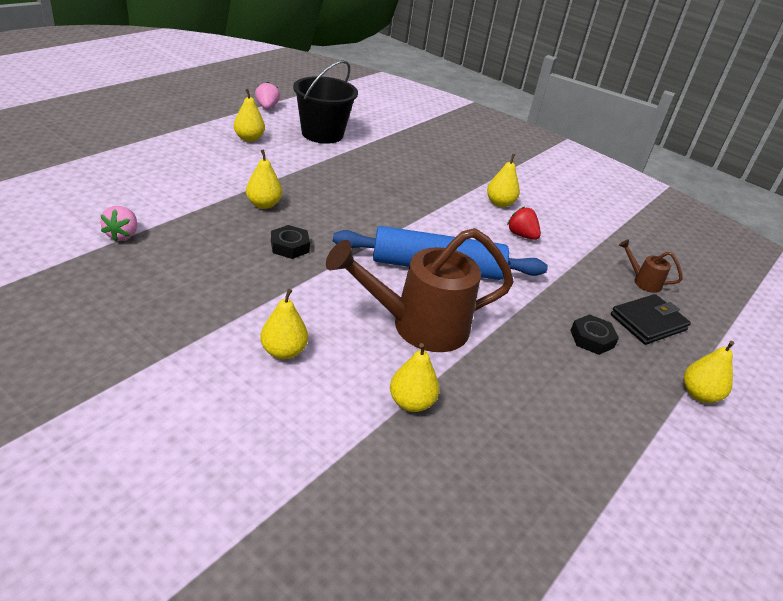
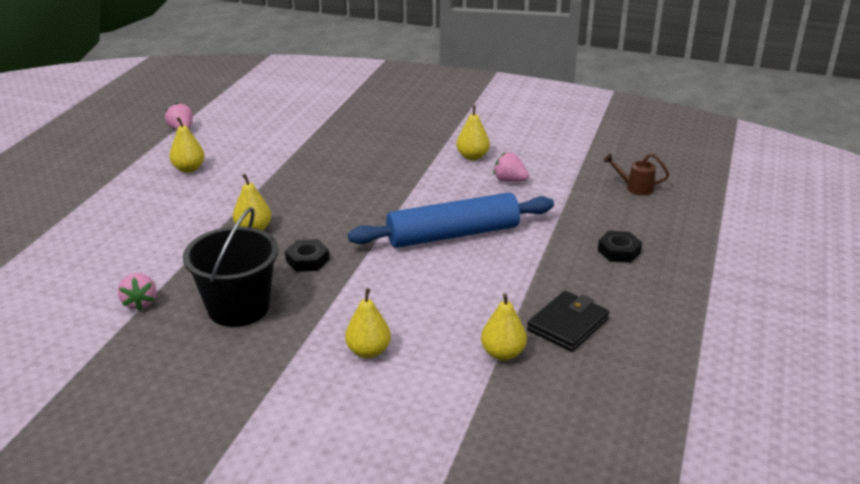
camera: 15 degrees left, 5 degrees down
black bucket [293,60,358,144] -> black bucket moved to [183,207,278,327]
brown watering can [326,228,514,352] -> none
red strawberry [507,206,541,240] -> pink strawberry [493,152,529,182]
black wallet [611,294,691,345] -> black wallet moved to [527,291,609,352]
yellow pear [684,341,734,403] -> none

